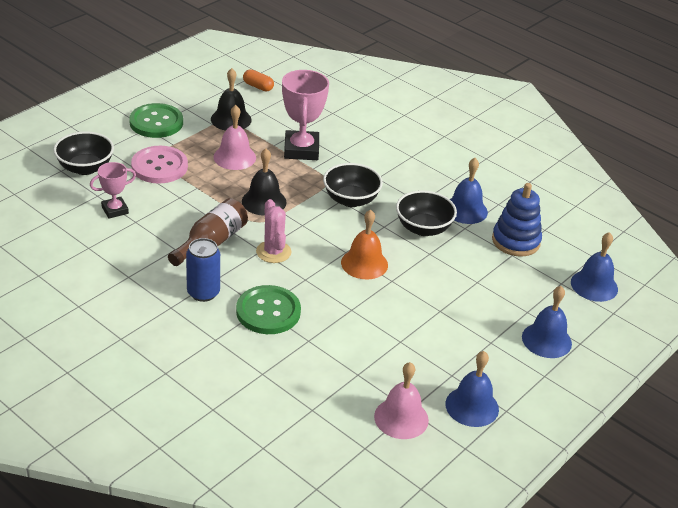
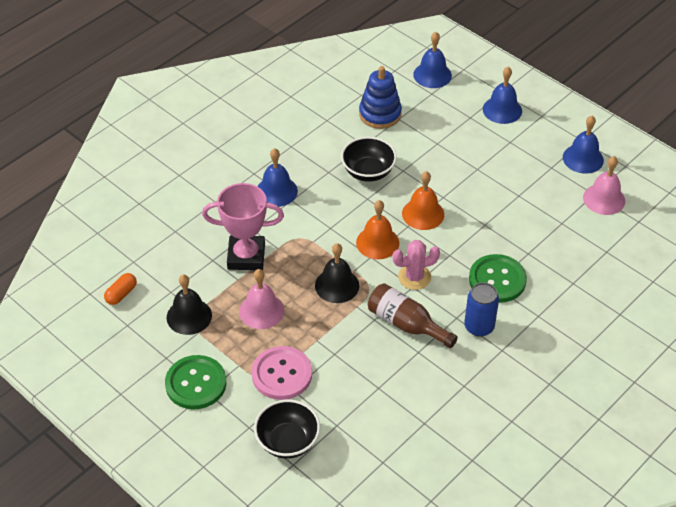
camera: 85 degrees left, 10 degrees up
pink trophy [90,162,136,219] -> none
black bowl [323,163,383,207] -> none
blue bell [450,158,488,224] -> blue bell moved to [257,148,298,207]
none -> orange bell [356,200,399,259]

